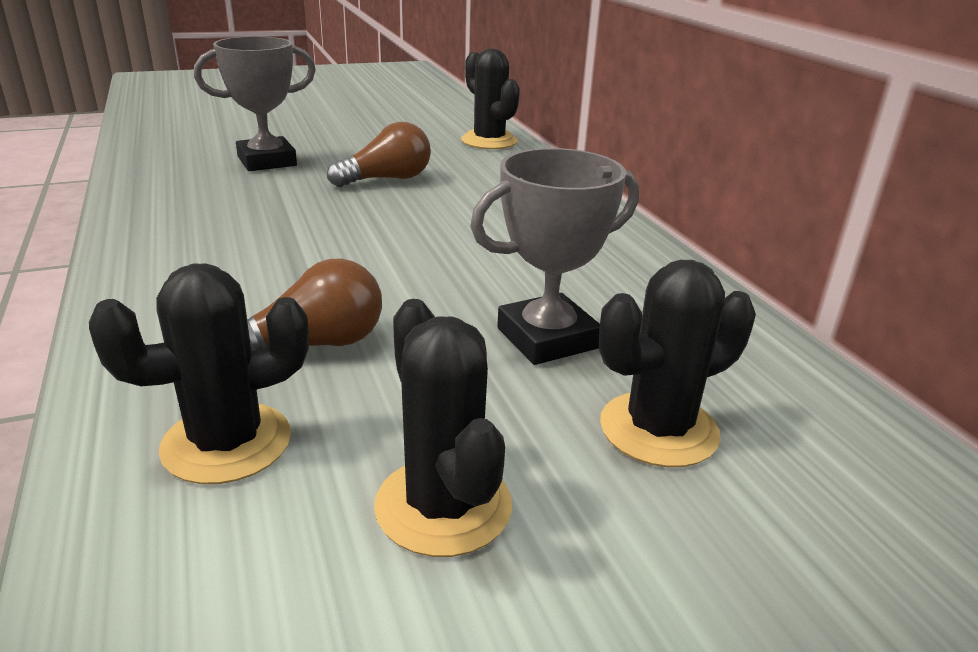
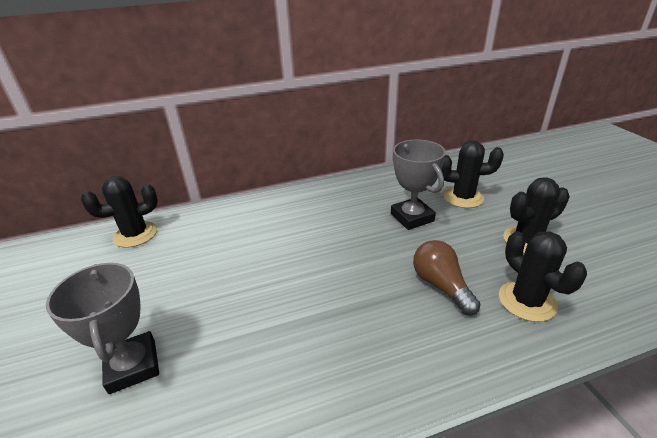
camera: 85 degrees left, 5 degrees up
brown light bulb [327,122,431,187] -> none
black cactus [599,260,756,467] -> black cactus turned 60 degrees counterclockwise [441,141,504,208]

